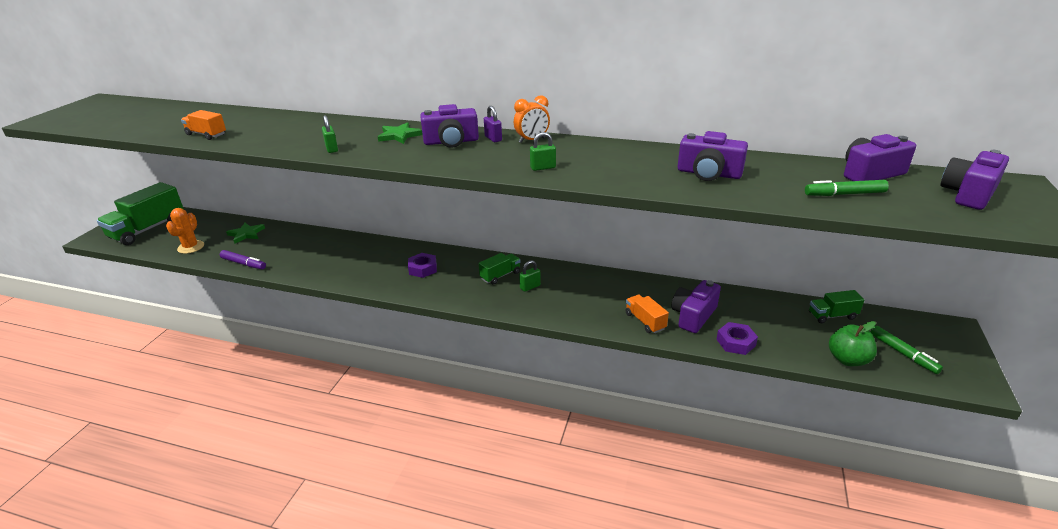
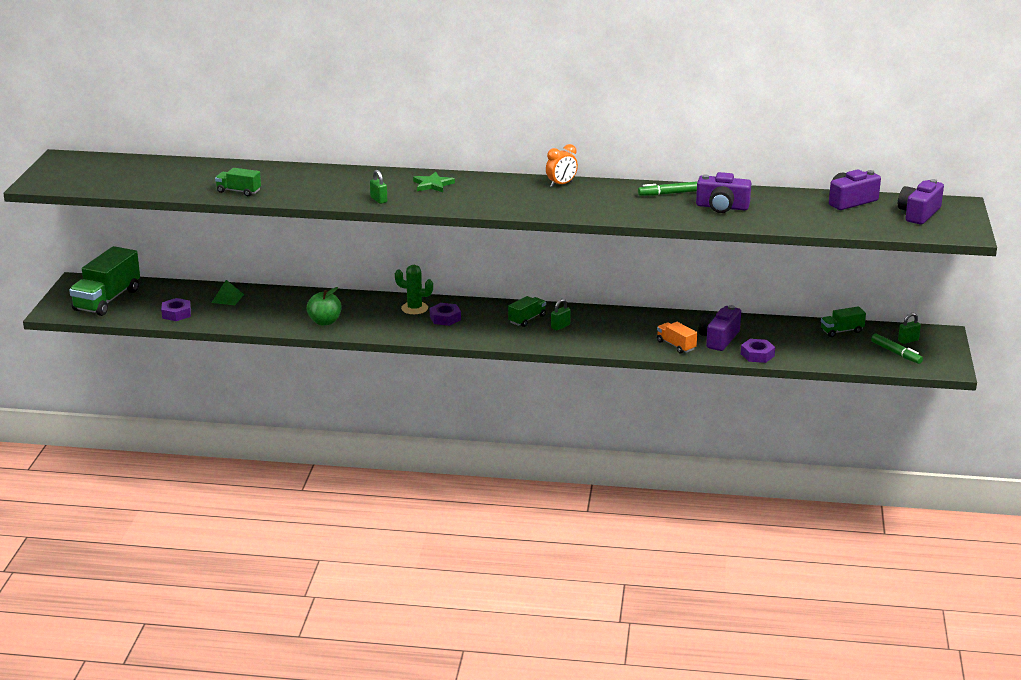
camera: 10 degrees left, 5 degrees down
orange cactus [166,208,204,254] -> purple nut [161,298,191,321]
orange truck [181,110,226,140] -> green truck [215,168,261,196]
purple marker [220,250,266,269] -> none
green star [226,223,265,244] -> green pyramid [211,280,244,305]
purple camera [420,104,479,148] -> none
purple padlock [484,106,502,142] -> none
green padlock [530,132,556,171] -> green padlock moved to [898,313,921,344]
green marker [805,180,889,196] -> green marker moved to [638,182,697,196]
green apple [829,321,877,366] -> green apple moved to [306,287,342,326]
none -> green cactus [395,265,433,314]

